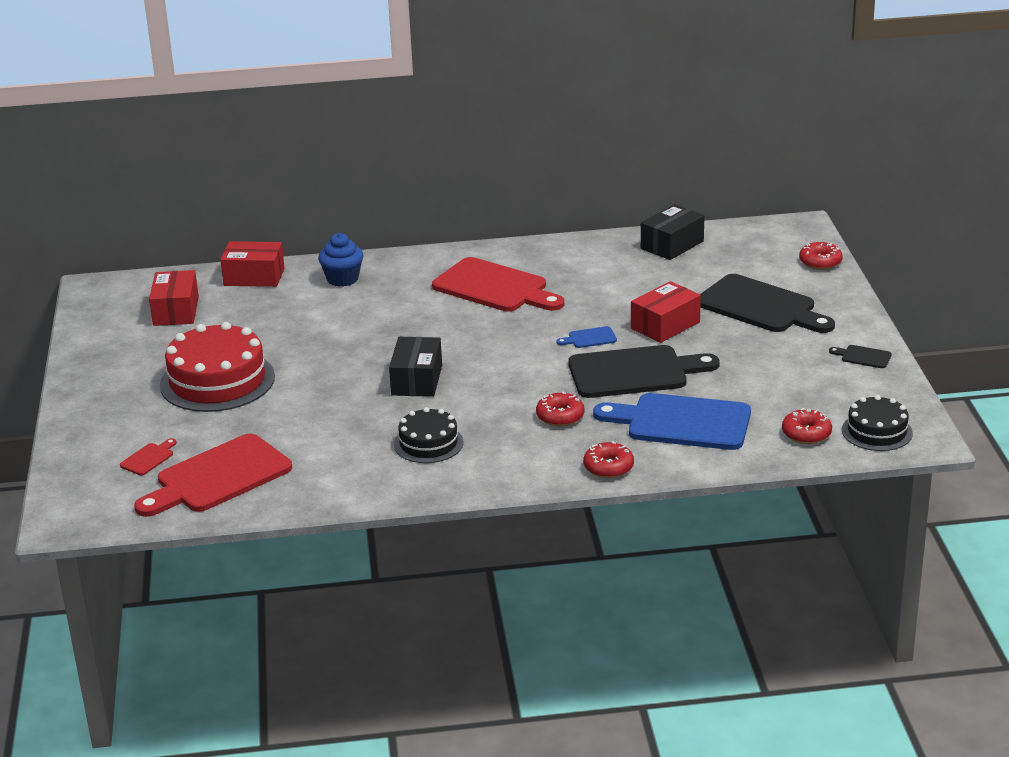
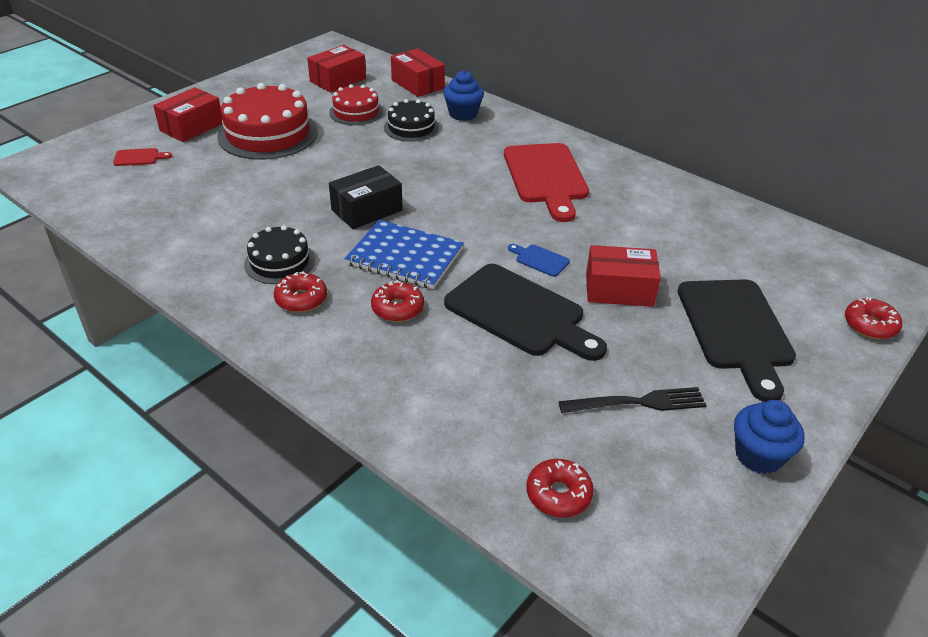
camera: 45 degrees right, 10 degrees up
red cutting board [134,433,292,517] -> none
red donut [583,441,634,478] -> red donut moved to [274,271,327,312]
blue cutting board [593,393,751,450] -> none
black box [641,204,704,260] -> none
black cutting board [829,345,892,368] -> blue cupcake [734,400,805,474]
black cake [842,395,913,451] -> black cake moved to [384,99,439,142]
none -> red box [153,87,222,142]
none -> red cake [329,84,383,125]
none -> blue notebook [344,220,464,289]
none -> black fork [559,387,707,413]

